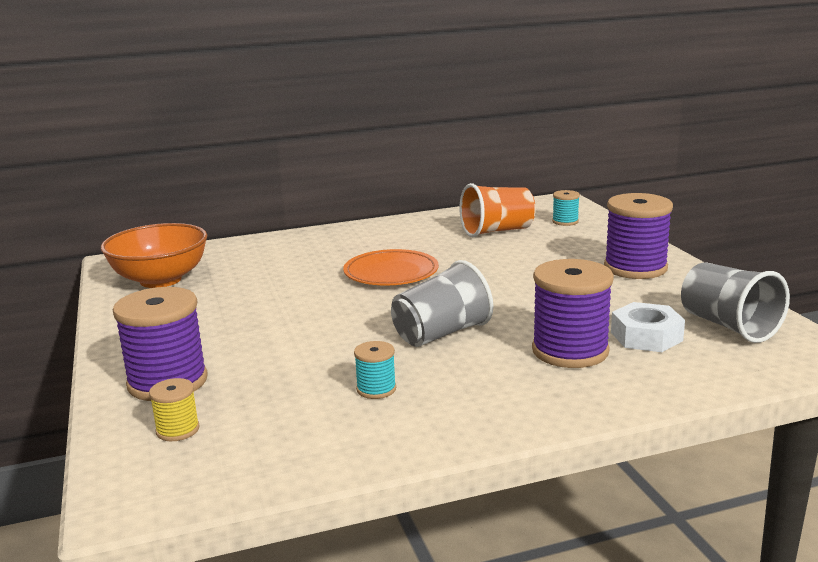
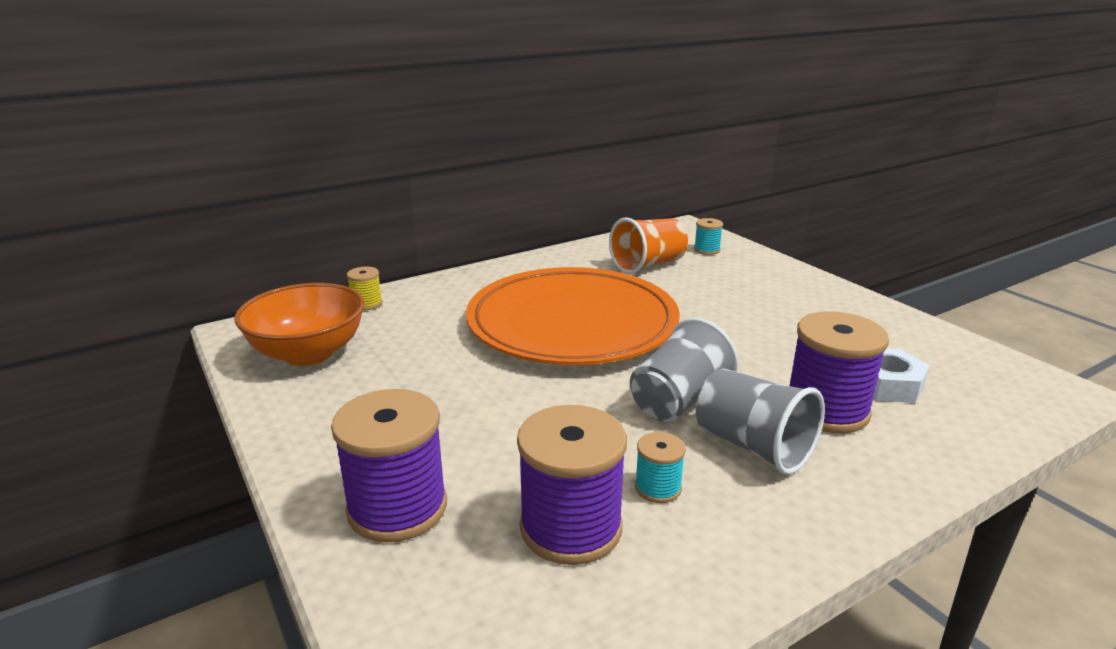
camera: 15 degrees left, 5 degrees up
yellow spool [149,378,200,441] -> yellow spool moved to [347,267,383,311]
orange plate [343,249,439,285] -> orange plate [466,267,680,365], size x2.03
purple spool [604,193,673,279] -> purple spool moved to [517,405,627,565]
grey cup [681,263,790,343] -> grey cup moved to [695,369,825,475]

